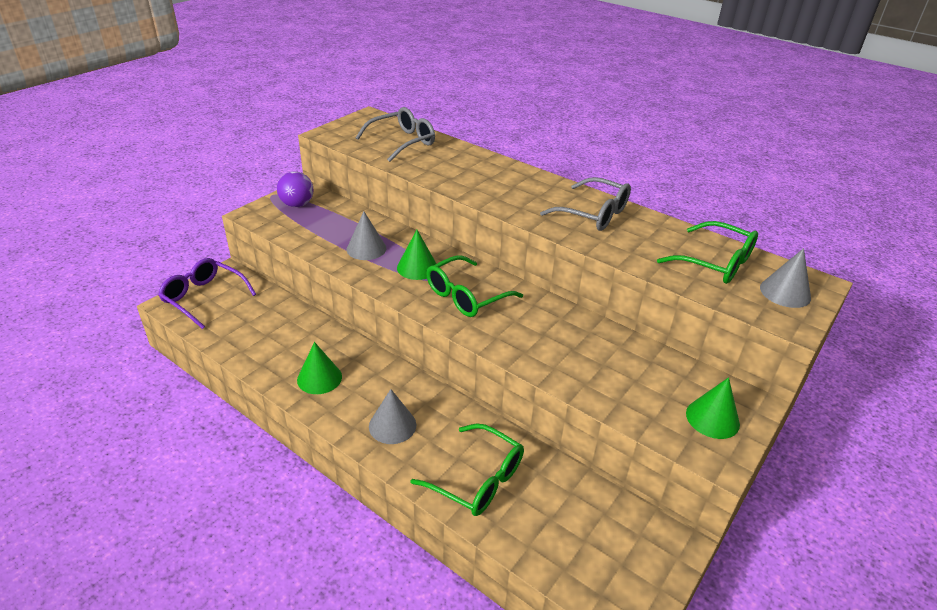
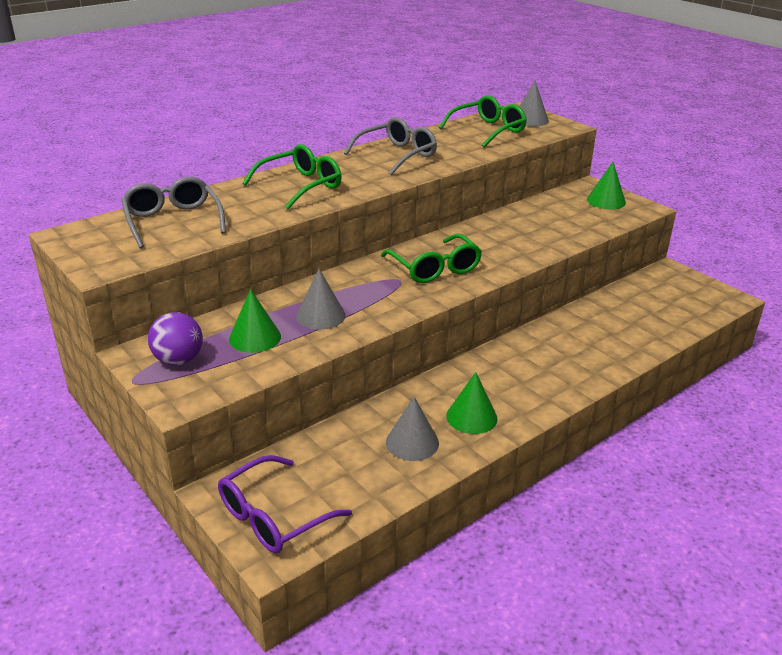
camera: 75 degrees left, 5 degrees down
grey cone [369,389,416,444] -> grey cone moved to [386,397,439,461]
green cone [397,230,436,280] -> green cone moved to [229,289,281,353]
green glasses [410,423,524,516] -> green glasses moved to [242,144,342,210]

